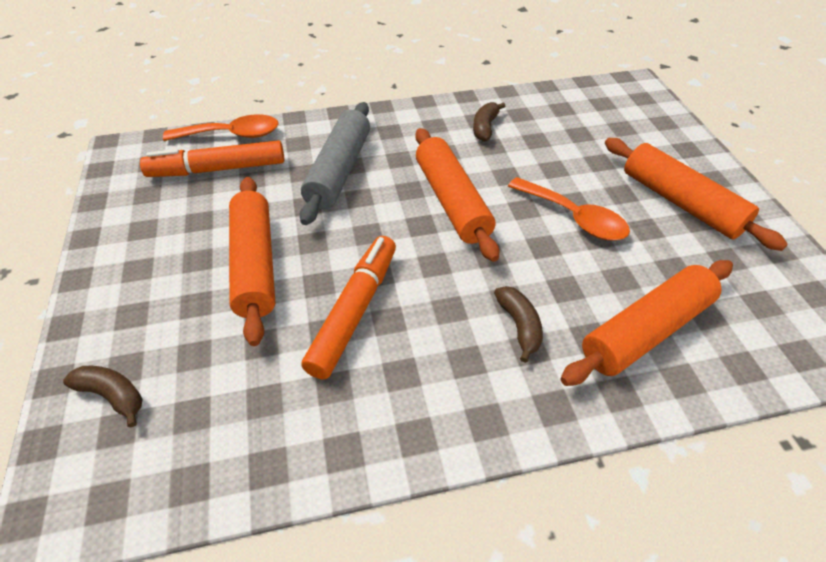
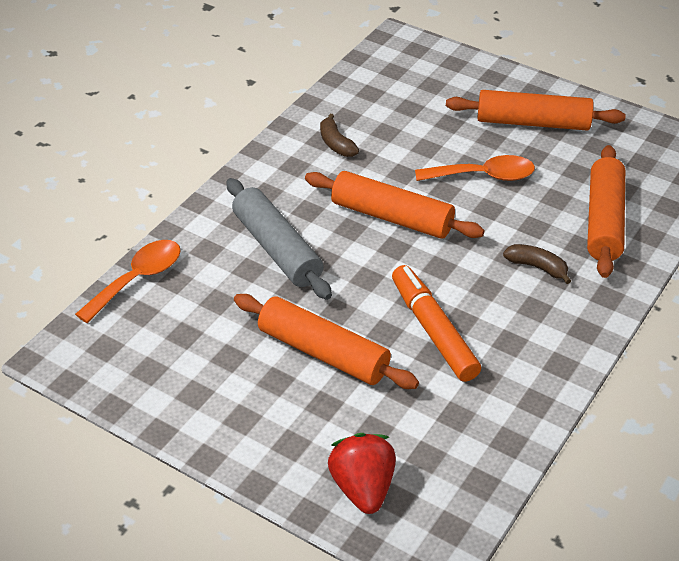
camera: 45 degrees left, 5 degrees down
brown banana [63,366,142,427] -> red strawberry [328,433,396,514]
orange marker [140,140,284,177] -> none

